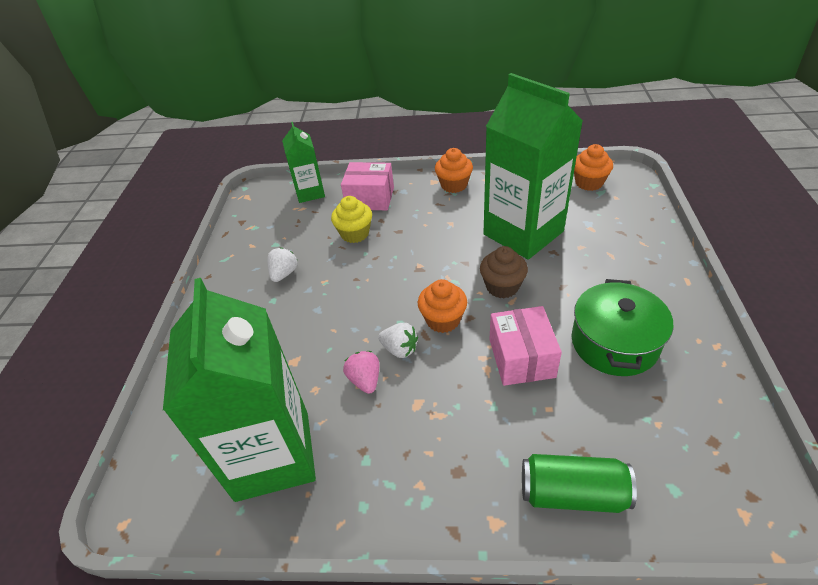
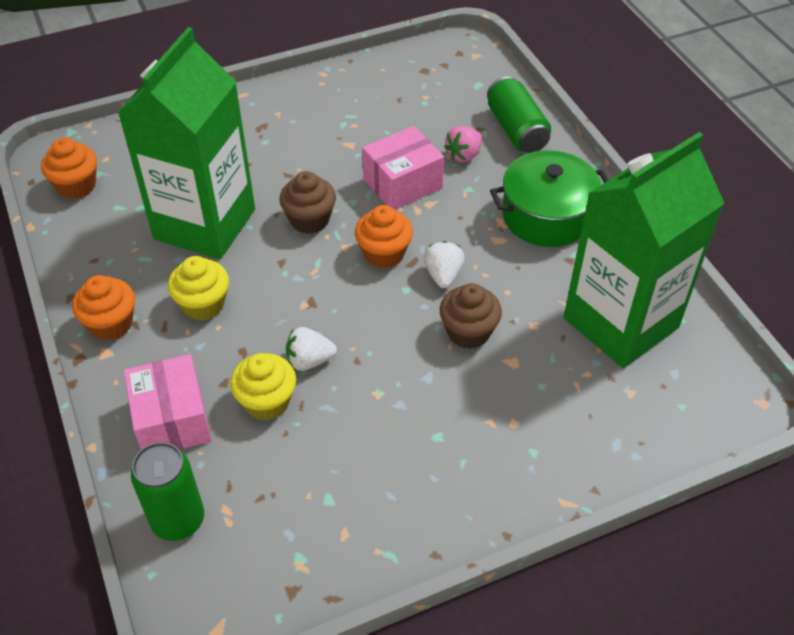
camera: 120 degrees left, 5 degrees up
white strawberry [267,248,298,282] -> white strawberry moved to [286,327,337,371]
green carton [282,122,325,203] -> green can [131,442,204,541]
pink strawberry [343,351,379,394] -> pink strawberry moved to [444,126,482,163]
green pot [572,279,673,376] -> green pot moved to [490,150,608,247]
none -> yellow cupcake [168,256,229,321]
none -> brown cupcake [440,283,502,349]

